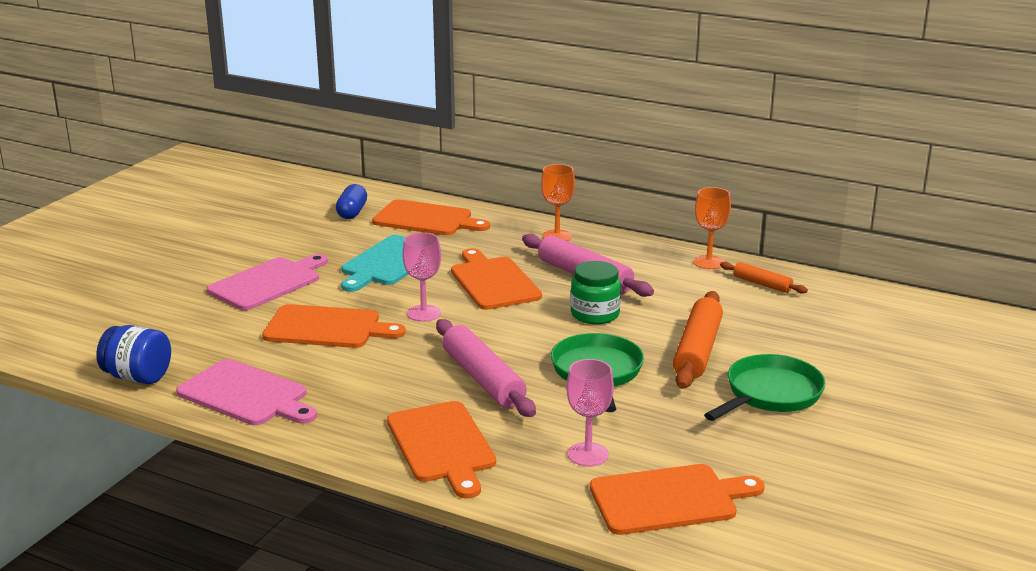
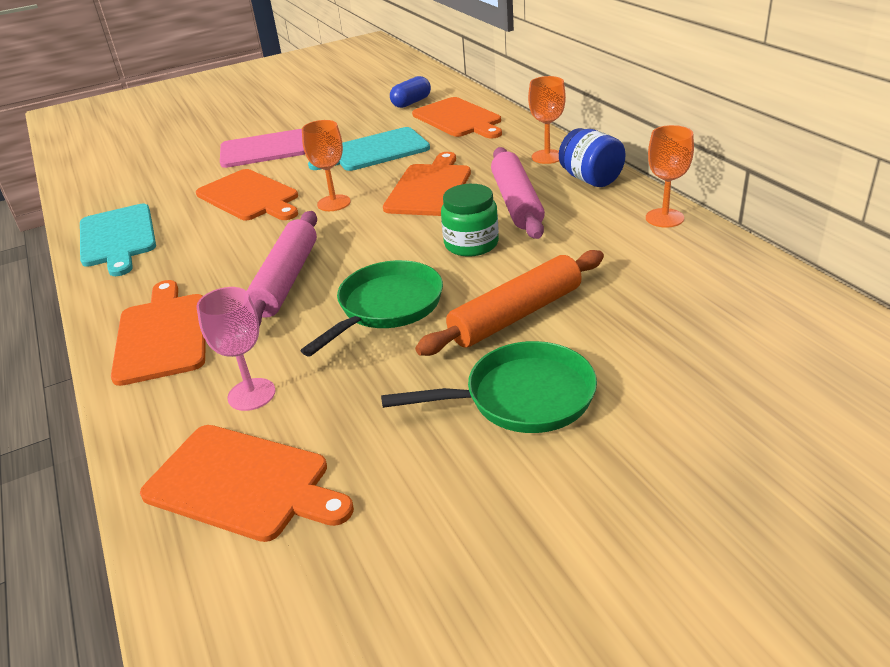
camera: 40 degrees right, 10 degrees up
blue jar [97,325,171,384] -> blue jar moved to [559,128,625,187]
pink cutting board [176,359,317,425] -> turquoise cutting board [80,204,156,276]
orange cutting board [387,401,496,499] -> orange cutting board turned 150 degrees clockwise [111,280,205,386]
pink goblet [402,233,441,322] -> orange goblet [302,120,351,211]
orange rolling pin [720,262,808,294] -> none

